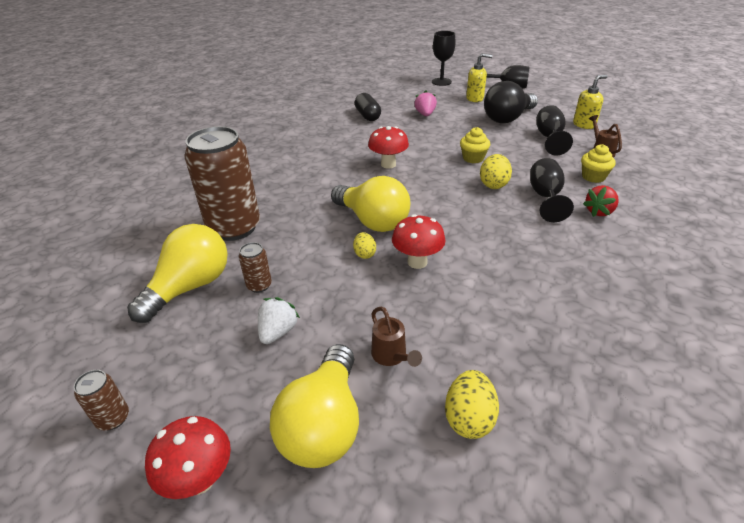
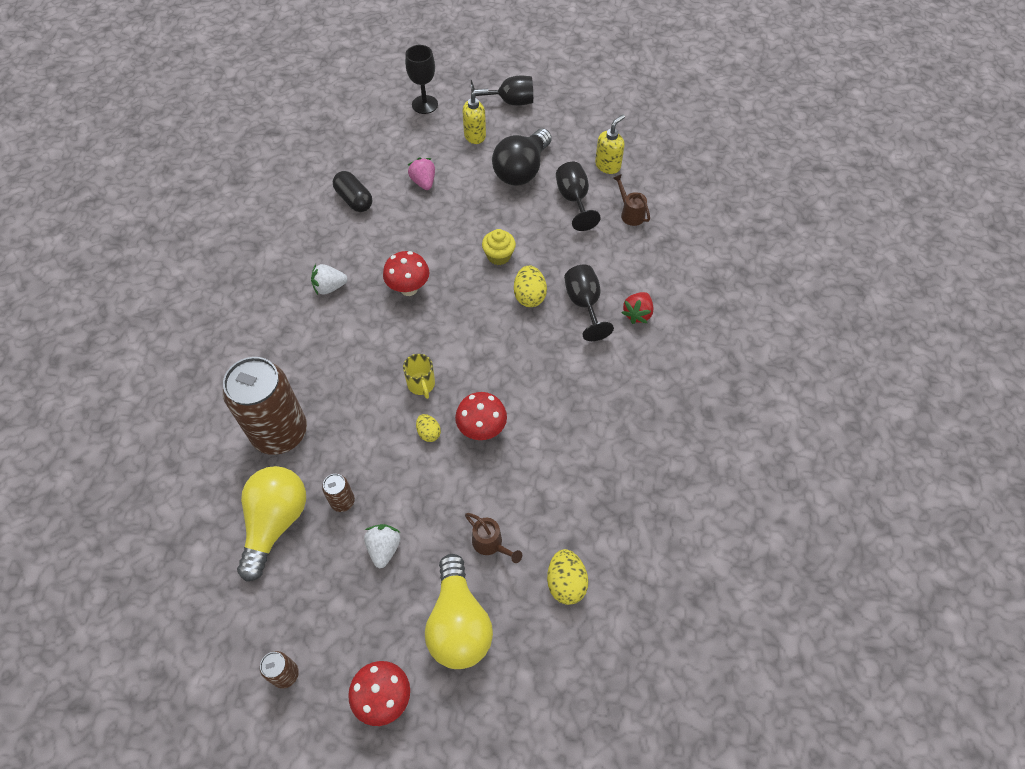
camera: 20 degrees left, 20 degrees up
yellow light bulb [331,176,410,232] -> yellow mug [403,354,435,399]
yellow cupcake [581,144,615,183] -> none
none -> white strawberry [311,264,347,295]

